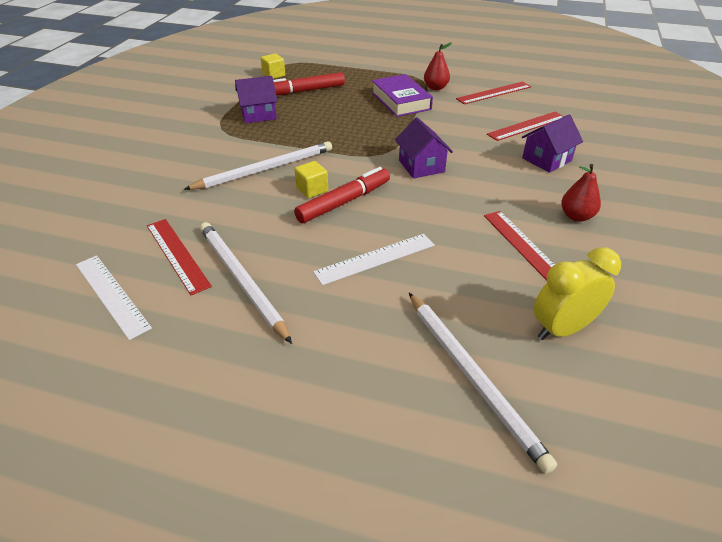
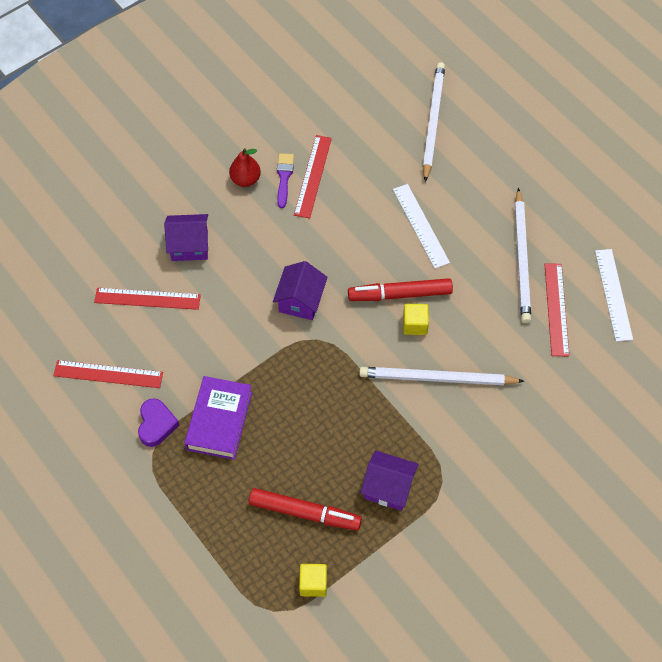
camera: 145 degrees left, 20 degrees up
white ruler [313,234,435,285] -> white ruler turned 60 degrees clockwise [393,184,450,269]
red pear [424,42,452,90] -> purple heart [138,398,179,447]
yellow clock [534,247,621,340] -> none
none -> purple brush [277,153,294,208]

